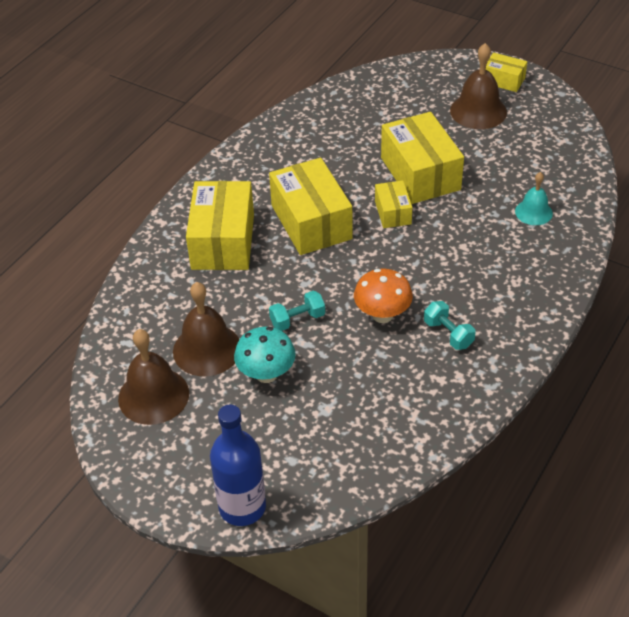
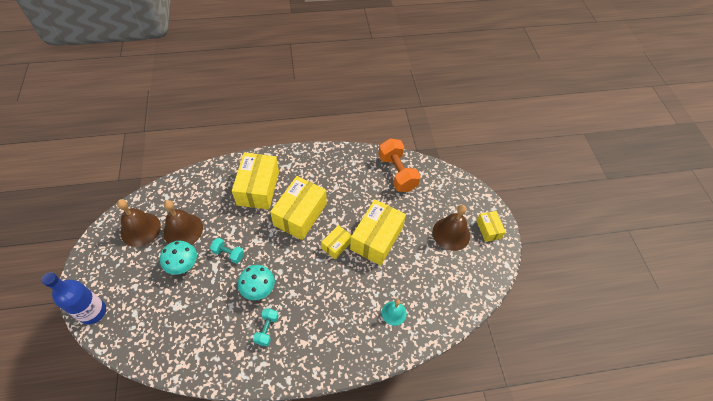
camera: 45 degrees right, 10 degrees up
yellow box [186,181,254,270] -> yellow box turned 45 degrees counterclockwise [232,153,279,209]
orange mushroom [354,269,413,323] -> turquoise mushroom [238,265,275,300]
none -> orange dumbbell [378,139,421,192]

